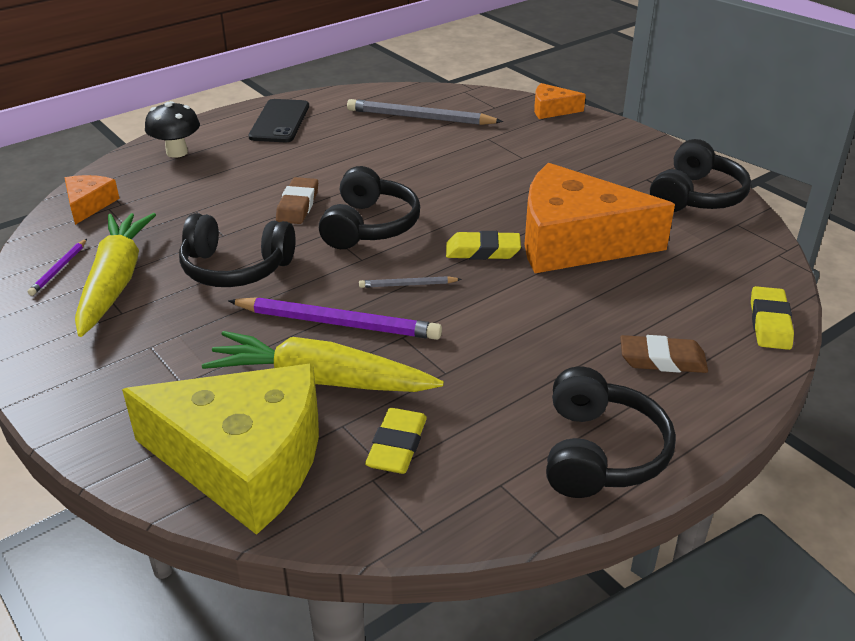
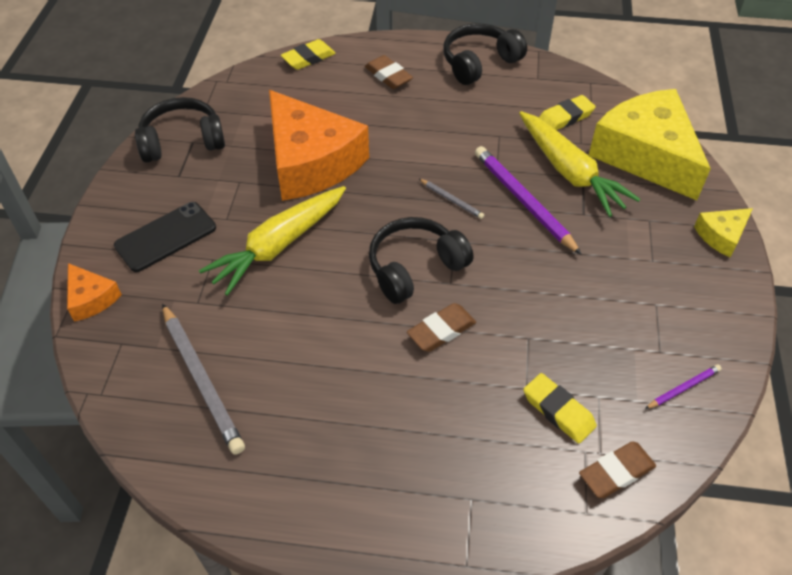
camera: 135 degrees left, 15 degrees up
orange cheese [65,175,120,225] -> brown eraser [579,441,656,498]
yellow carrot [75,213,156,337] -> yellow carrot moved to [199,186,346,296]
black mushroom [145,101,200,158] -> none
black headphones [179,213,296,287] -> none
black phone [248,99,309,142] -> black phone moved to [114,202,216,272]
yellow eraser [446,231,521,260] -> yellow eraser moved to [523,373,597,443]
none -> yellow cheese [694,208,753,257]

